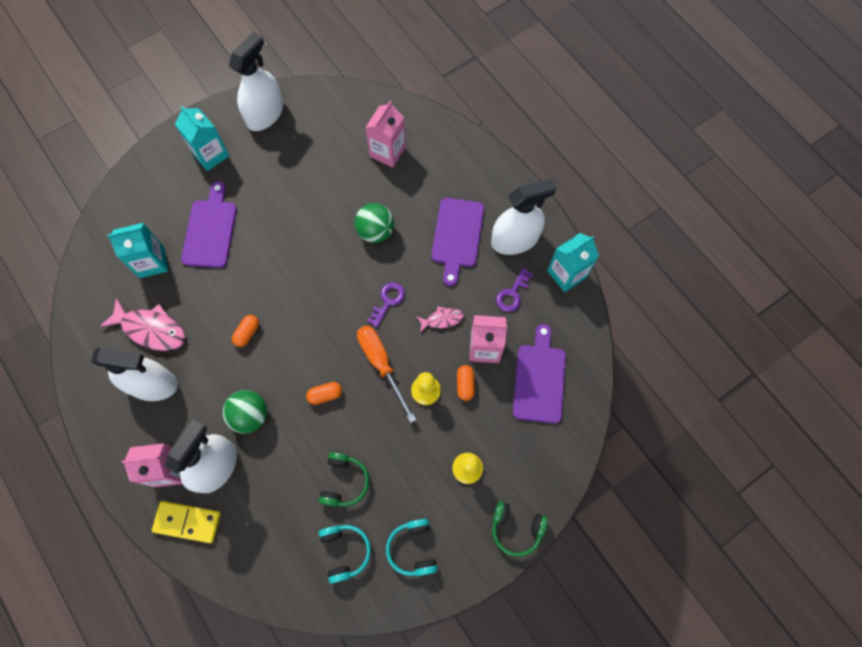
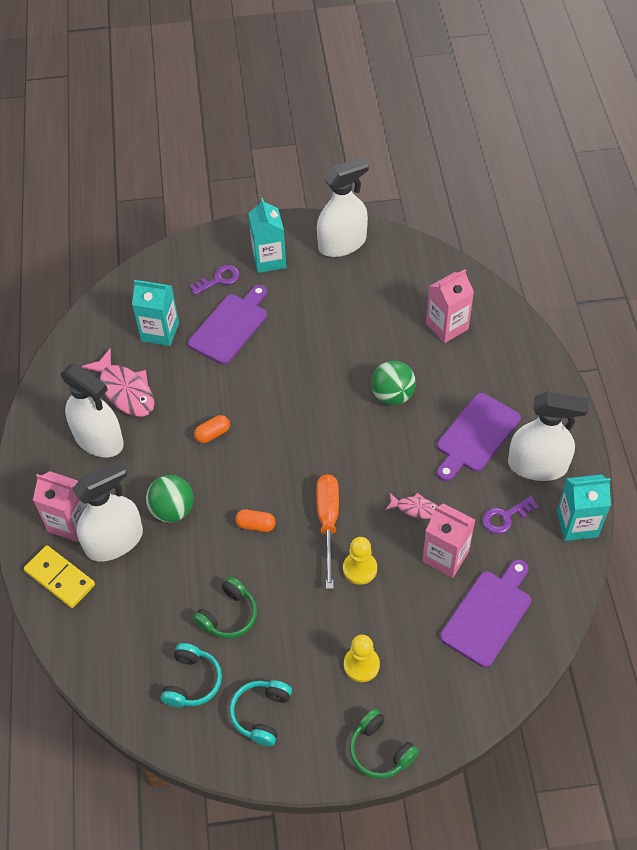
camera: 30 degrees right, 15 degrees down
purple key [367,282,405,327] -> purple key moved to [190,265,240,295]
orange capsule [457,365,475,401] -> none

